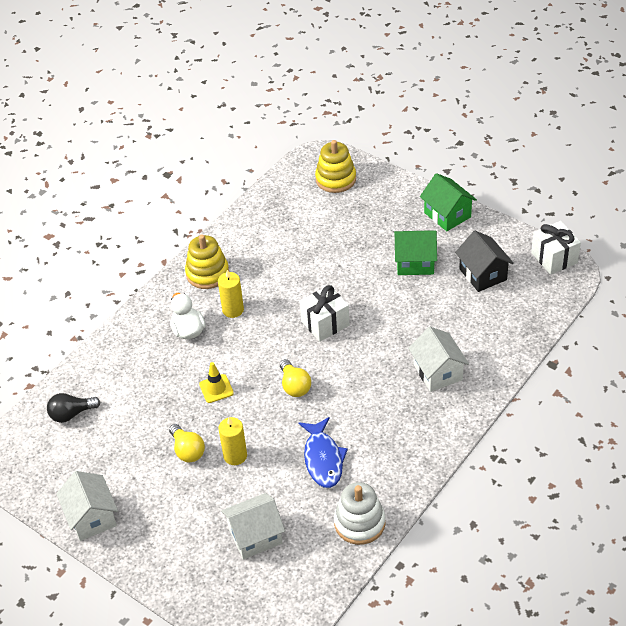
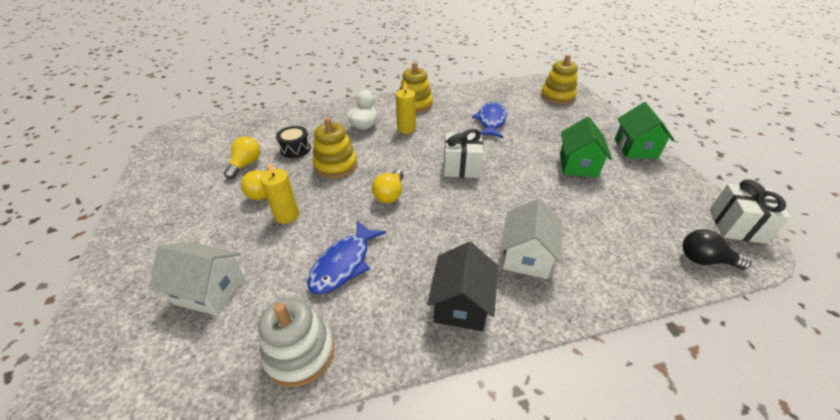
camera: 35 degrees right, 5 degrees down
black light bulb [47,393,100,423] -> black light bulb moved to [683,229,752,270]
white house [56,471,118,541] -> none
yellow traffic cone [199,362,234,403] -> yellow stacking toy [312,117,358,178]
green house [394,230,437,275] -> green house turned 60 degrees clockwise [560,117,612,178]
black house [455,231,514,292] -> black house moved to [427,242,498,331]
none -> yellow light bulb [224,136,261,179]
none -> black drum [276,126,311,158]
none -> blue fish [472,102,507,138]

